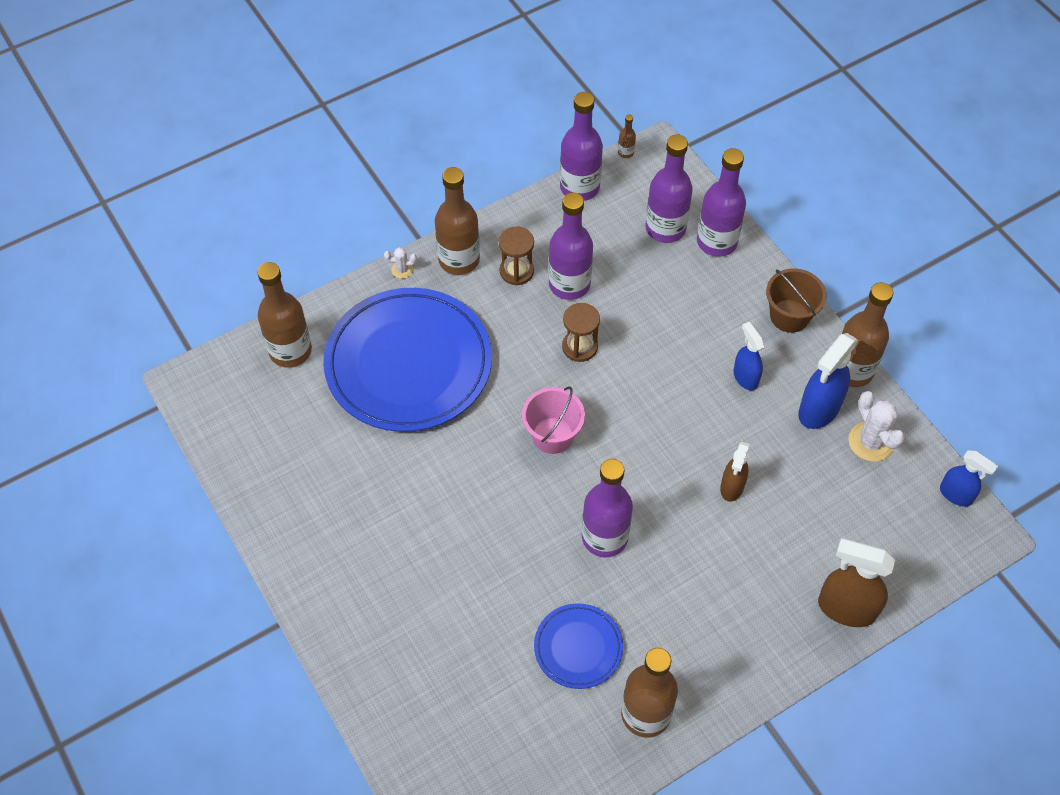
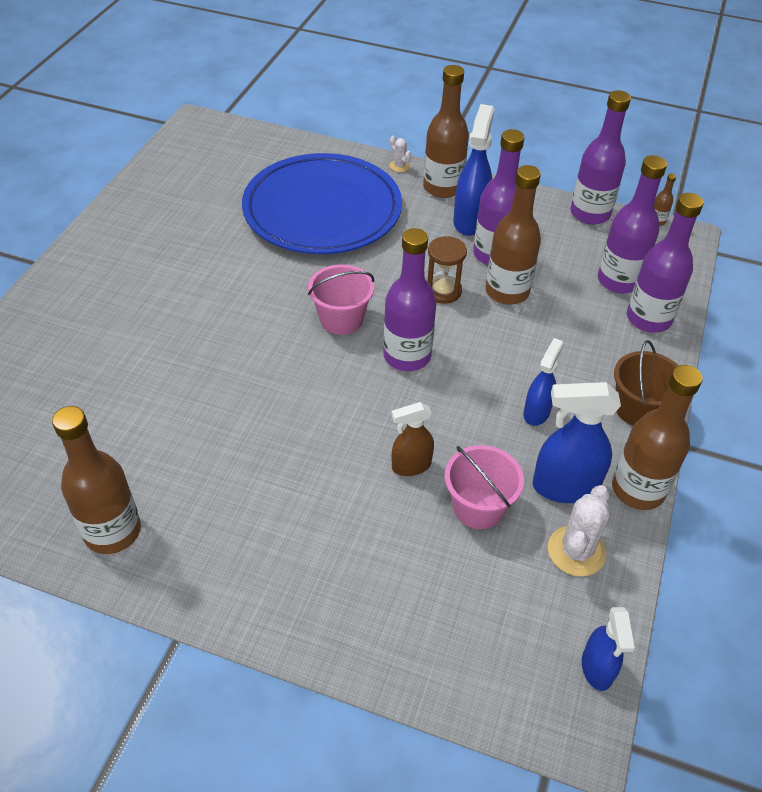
camera: 50 degrees right, 10 degrees down
brown bottle [257,262,312,368] -> brown bottle moved to [485,165,541,305]
brown hourglass [499,227,534,285] -> blue spray bottle [453,104,495,236]
blue plate [534,603,623,689] -> none
purple bottle [582,459,633,557] -> purple bottle moved to [383,228,437,371]
brown spray bottle [818,538,895,627] -> none
none -> pink bucket [445,445,524,529]

